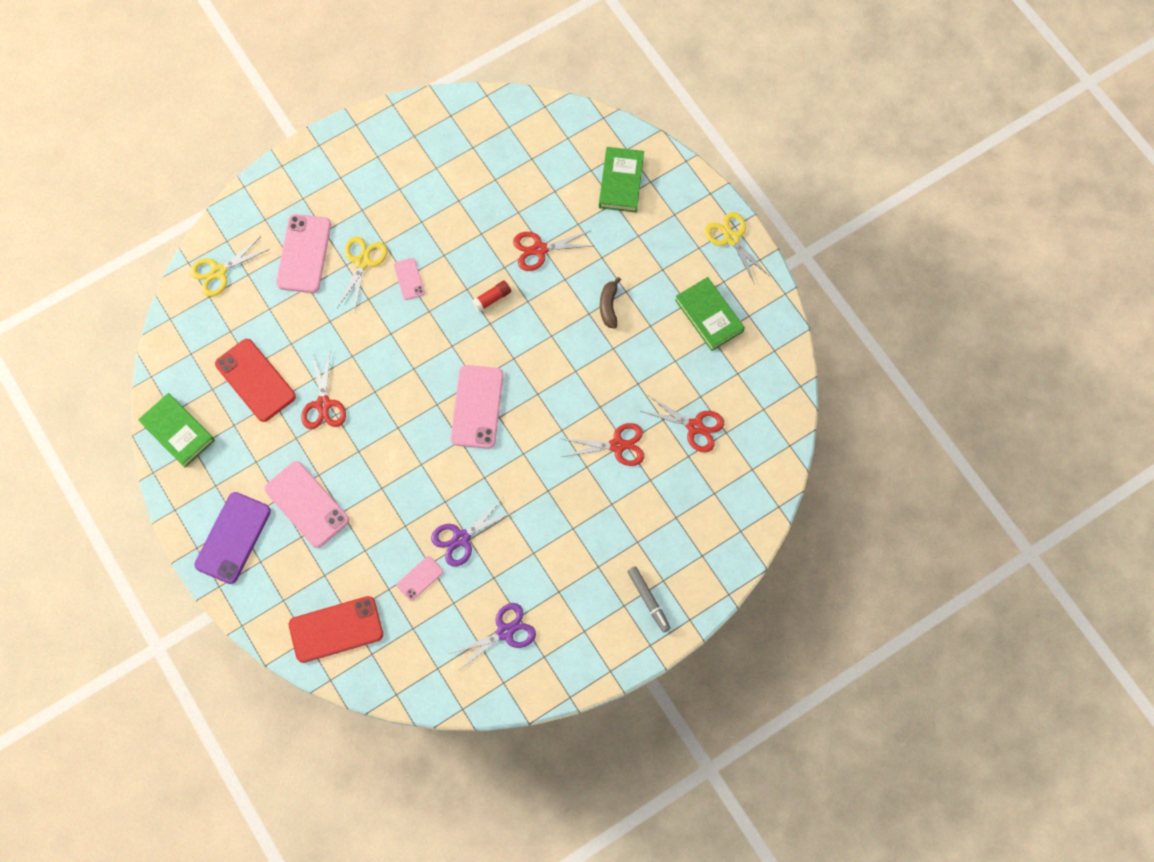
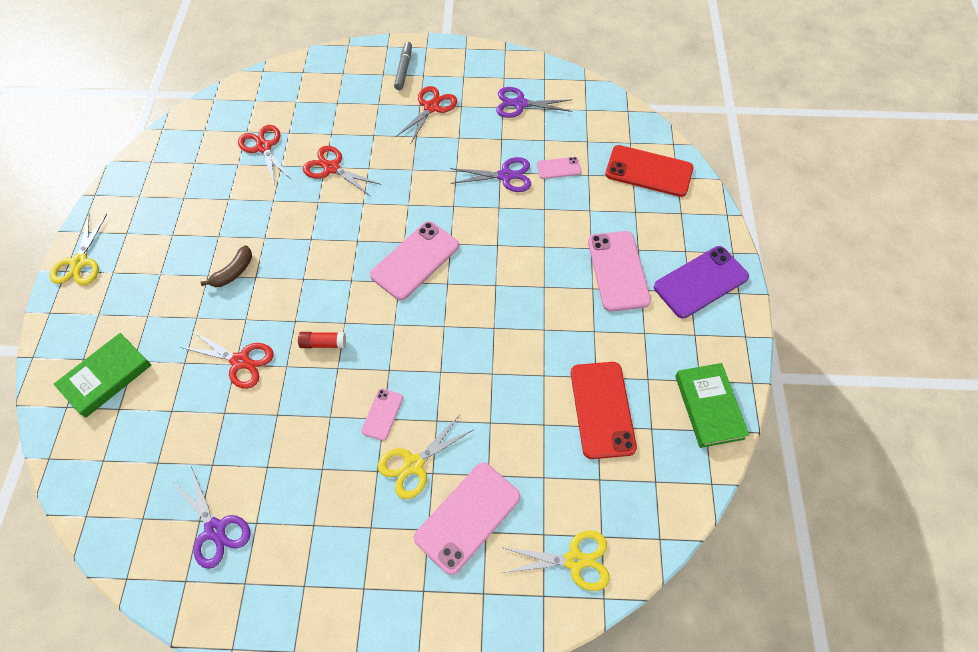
camera: 145 degrees left, 10 degrees down
red scissors [301,353,346,429] -> red scissors moved to [396,86,457,144]
green book [675,277,745,351] -> none
none -> purple scissors [171,467,251,569]

